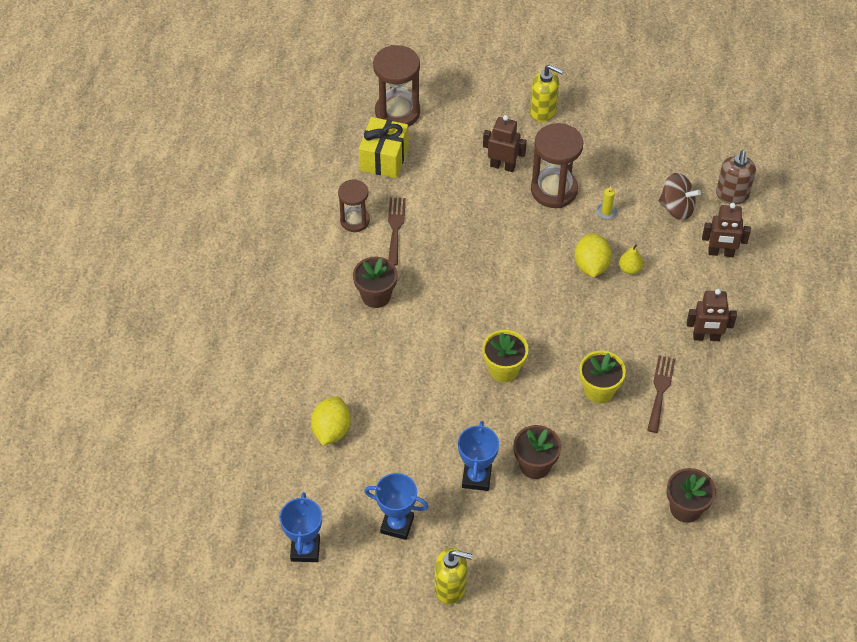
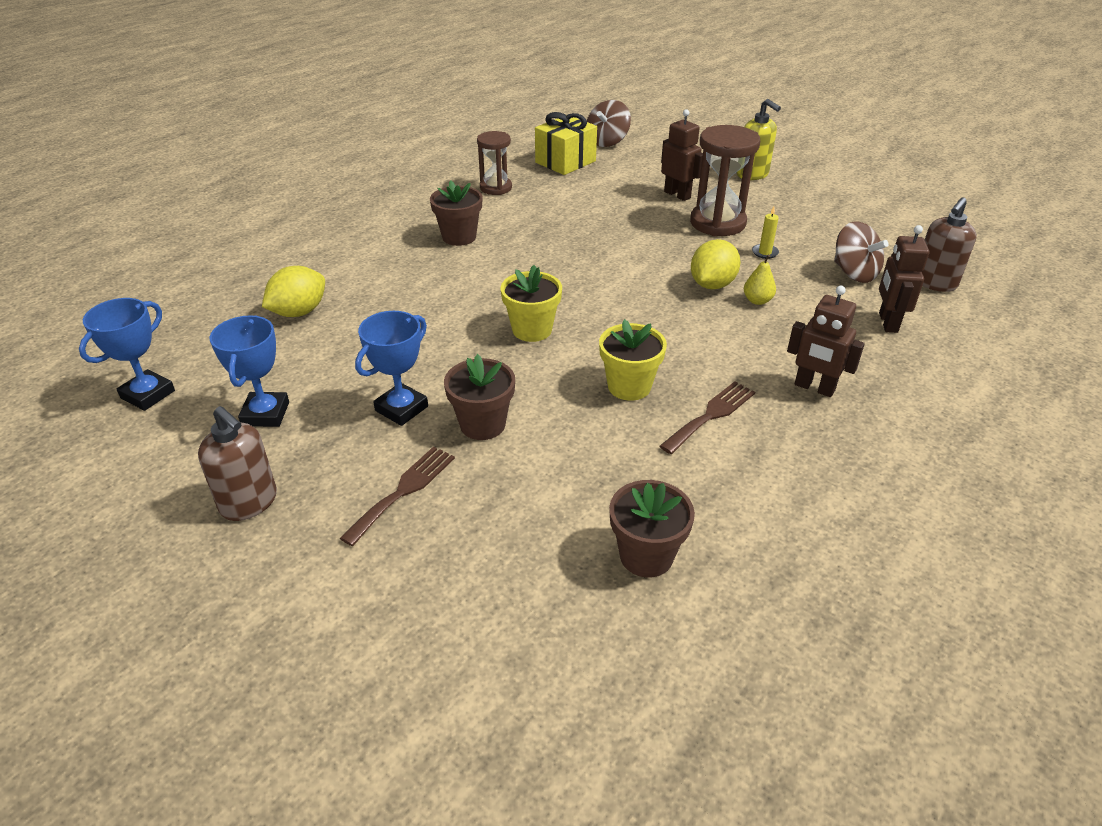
camera: 30 degrees right, 15 degrees down
blue trophy [364,473,429,540] -> blue trophy turned 45 degrees clockwise [210,315,289,427]
brown hourglass [373,45,420,127] -> brown spinning top [587,100,631,147]
brown fork [388,197,406,266] -> brown fork moved to [340,446,455,546]
yellow soap dispenser [435,548,473,605] -> brown soap dispenser [198,406,277,521]
brown robot [702,203,751,257] -> brown robot turned 60 degrees clockwise [879,225,929,333]

